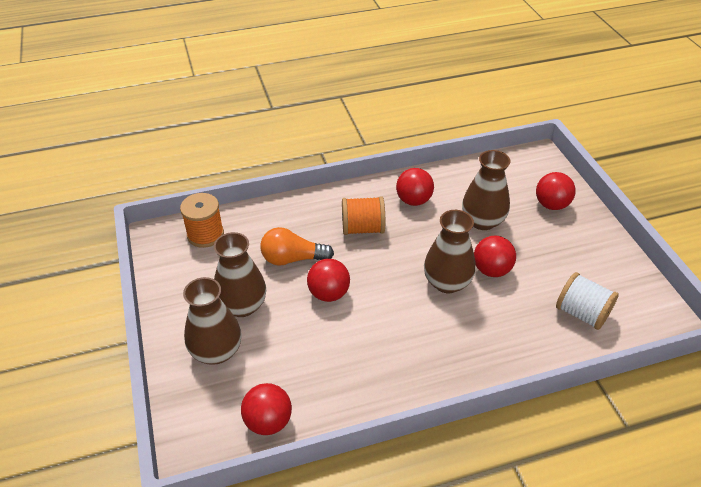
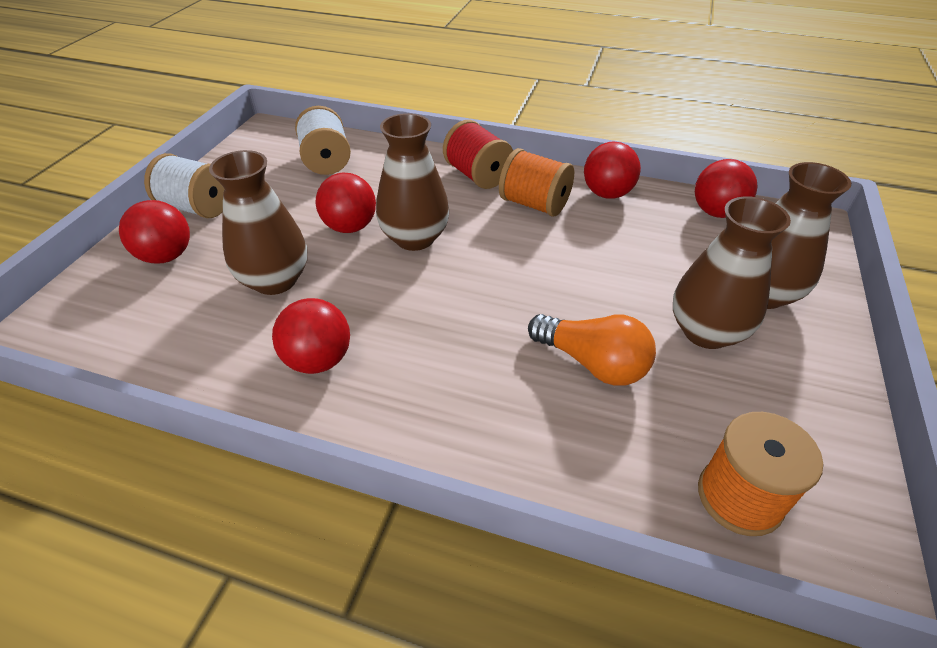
camera: 145 degrees left, 0 degrees up
red ball [307,259,350,302] -> red ball moved to [584,142,641,199]
orange spool [342,196,385,235] -> orange spool moved to [499,148,574,217]
none -> white spool [144,153,224,218]
none -> red spool [443,120,513,189]

